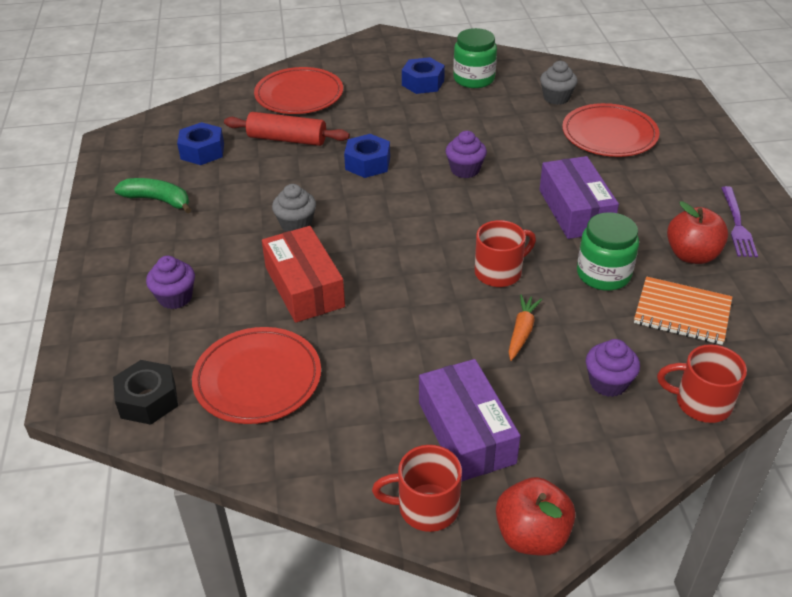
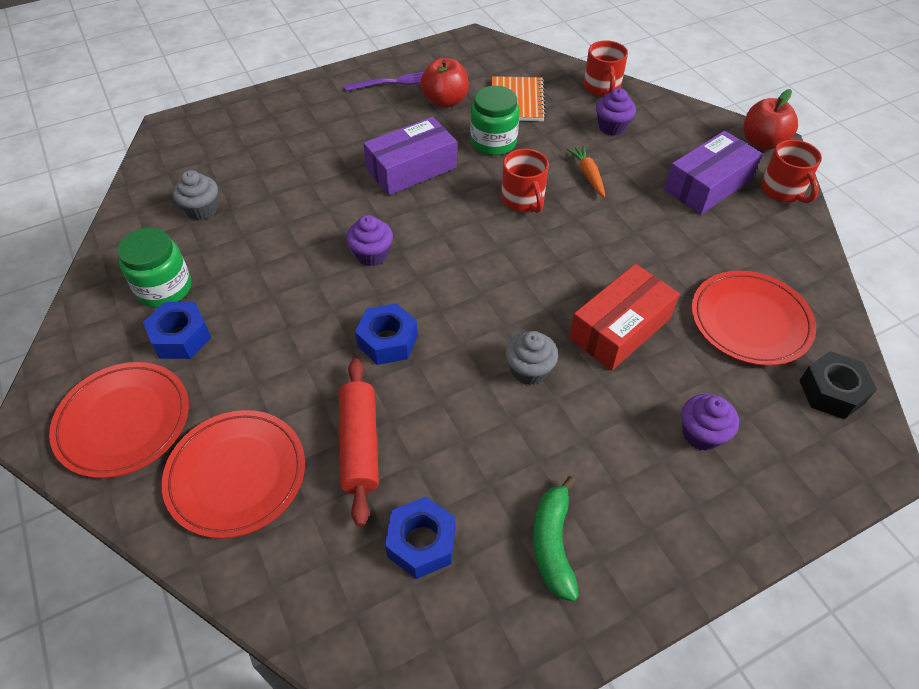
camera: 110 degrees left, 10 degrees up
red mug [475,220,536,287] -> red mug turned 150 degrees counterclockwise [501,149,549,213]
orange carrot [509,294,542,361] -> orange carrot turned 75 degrees clockwise [567,145,605,197]
red plate [562,103,660,157] -> red plate moved to [49,362,189,478]

